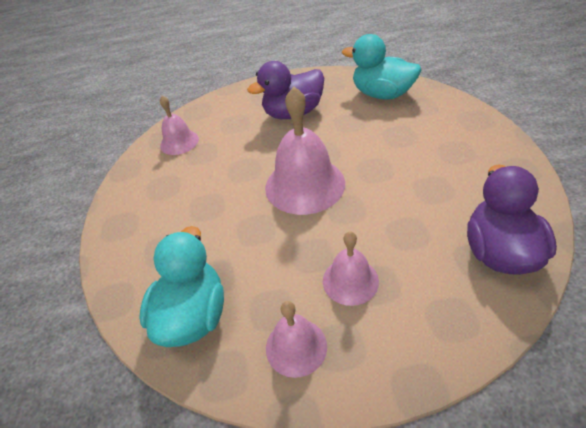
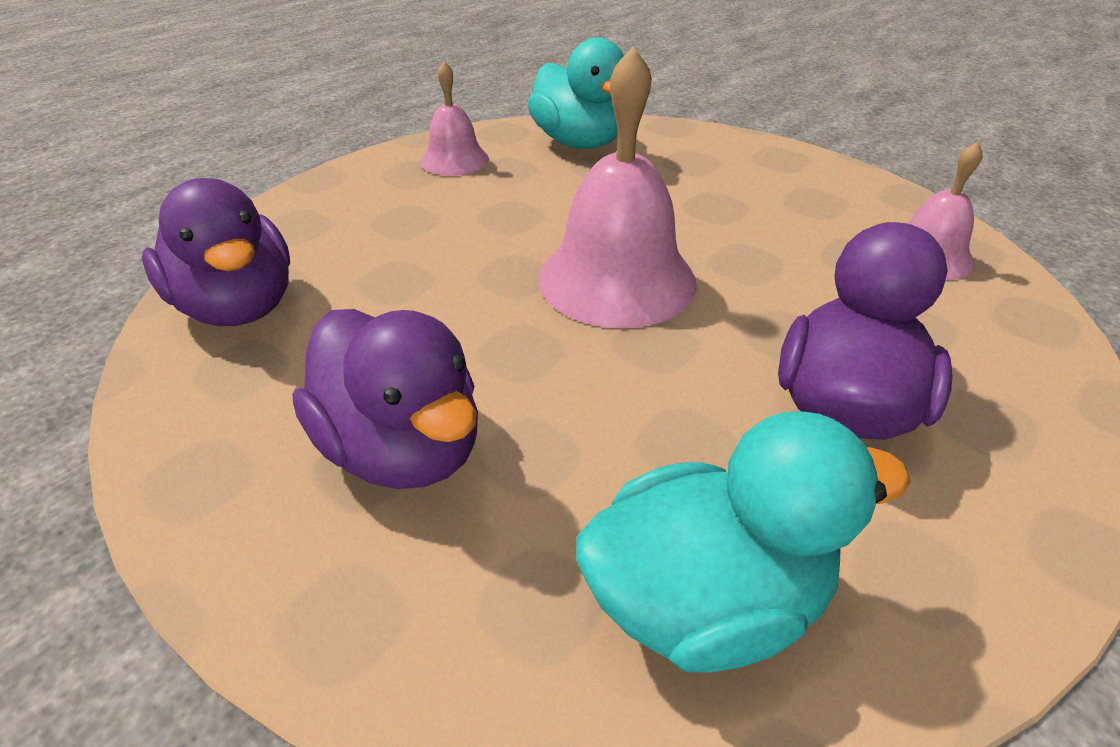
camera: 135 degrees right, 5 degrees down
pink bell [323,231,379,306] -> none
none -> purple duck [292,309,478,489]

